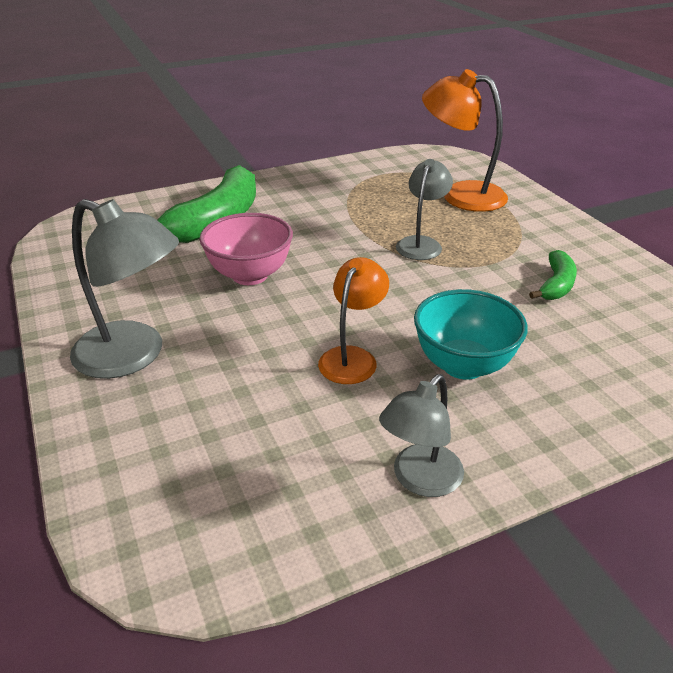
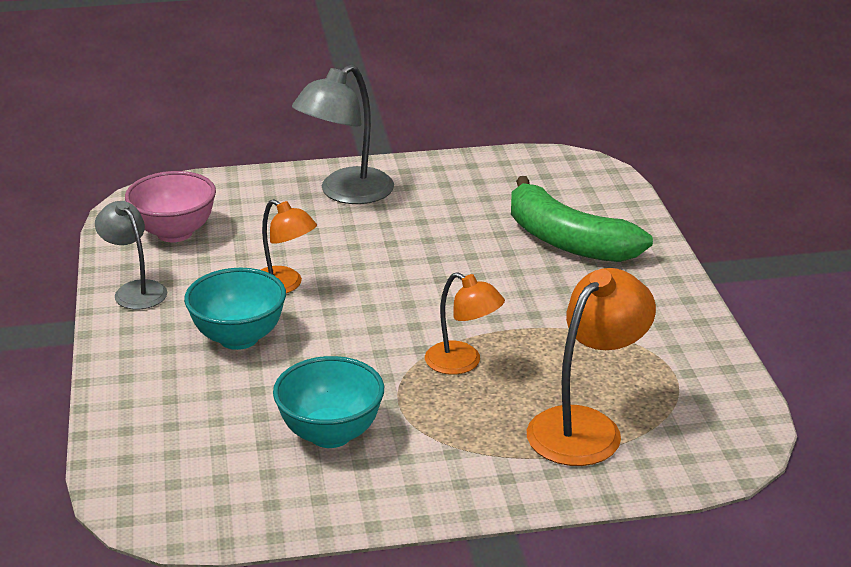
camera: 105 degrees right, 5 degrees down
pink bowl [200,213,293,285] -> pink bowl moved to [125,171,216,242]
grey lamp [396,159,453,260] -> orange lamp [425,272,505,375]
green banana [529,250,577,300] -> turquoise bowl [273,356,384,448]

